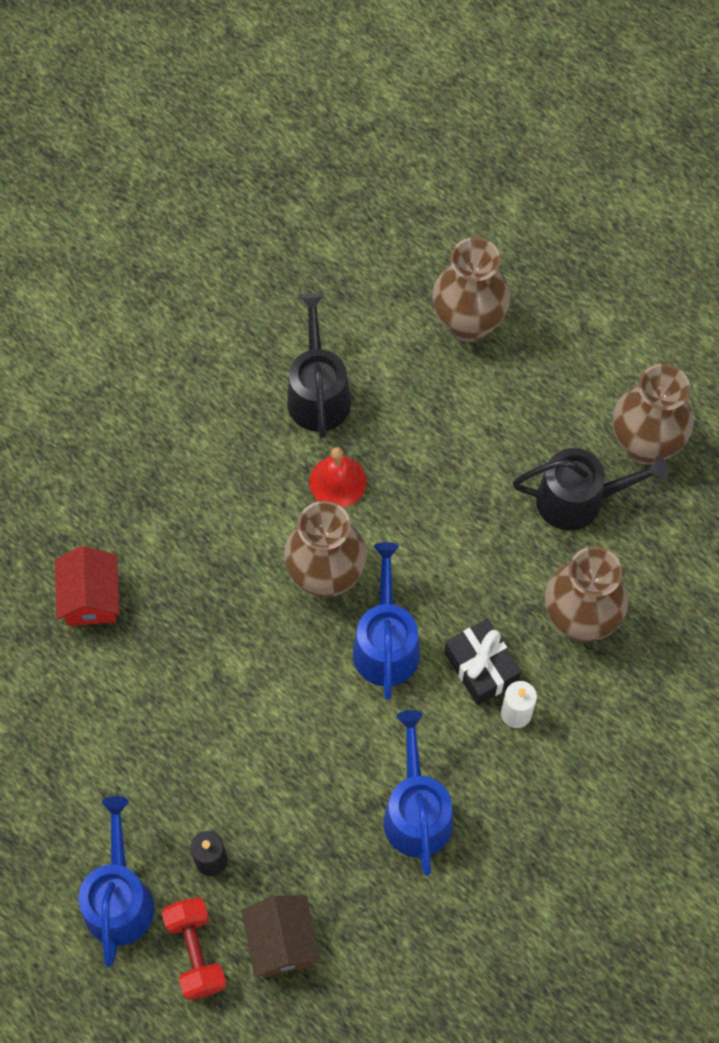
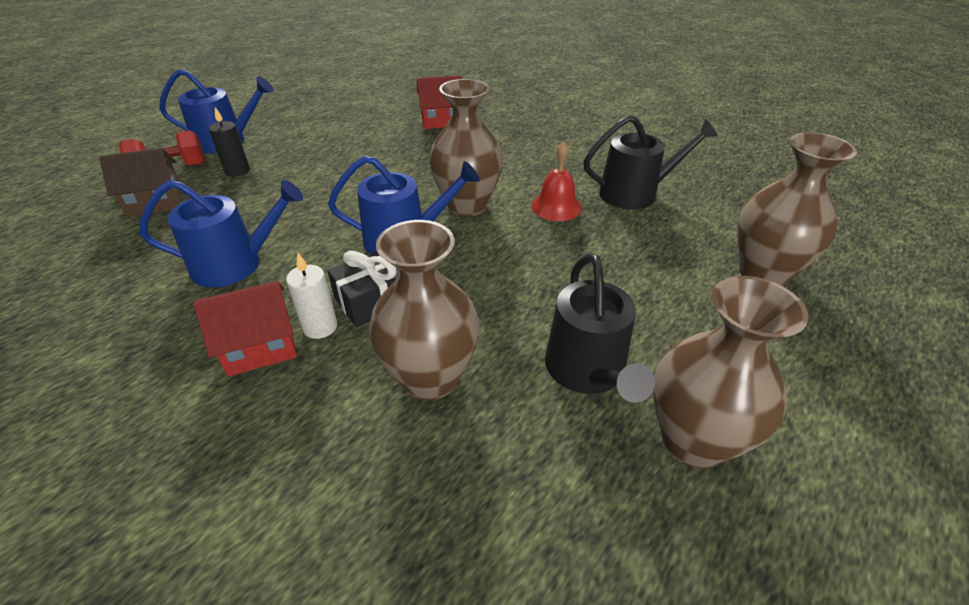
camera: 85 degrees right, 25 degrees down
none -> red house [193,281,297,377]

